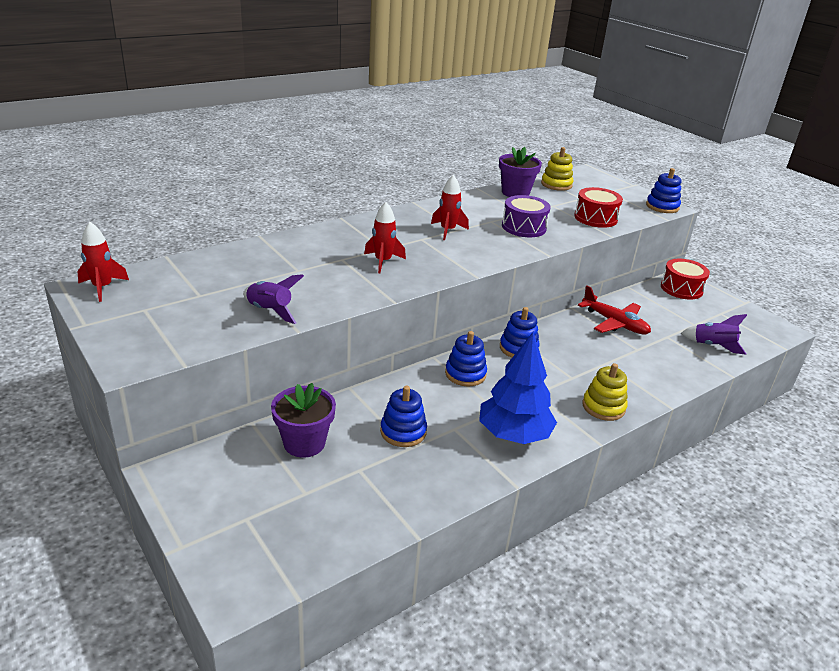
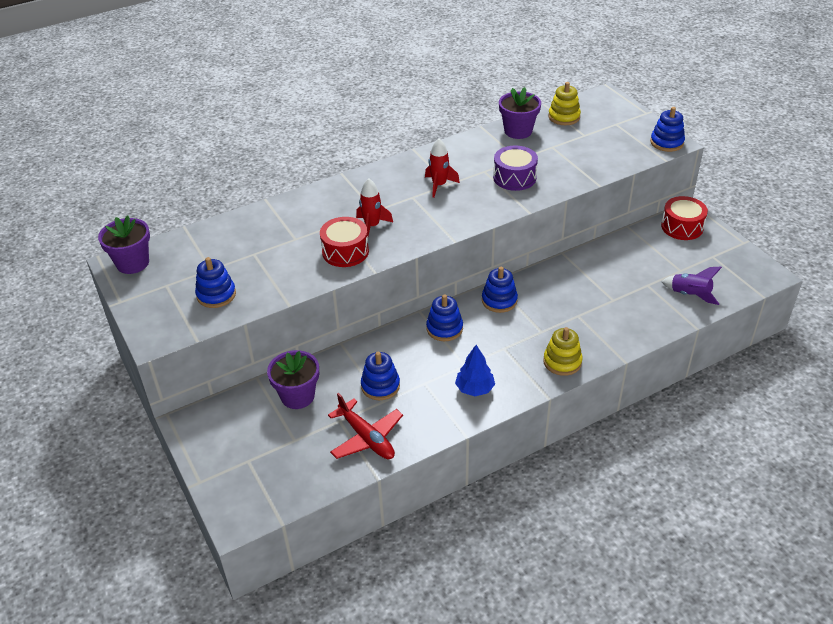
camera: 10 degrees right, 10 degrees up
red rocket [77,222,129,302] -> purple flower pot [98,215,150,274]
purple rocket [243,274,304,324] -> none
blue tree [479,332,557,444] -> blue tree [455,345,495,396], size x0.60
red drum [574,187,623,228] -> red drum moved to [320,217,369,267]
red plane [578,285,651,334] -> red plane moved to [328,393,403,459]
none -> blue stacking toy [195,257,236,308]

